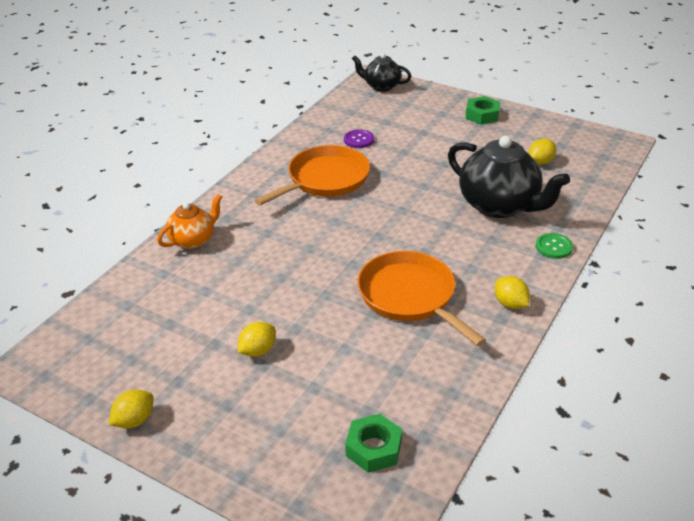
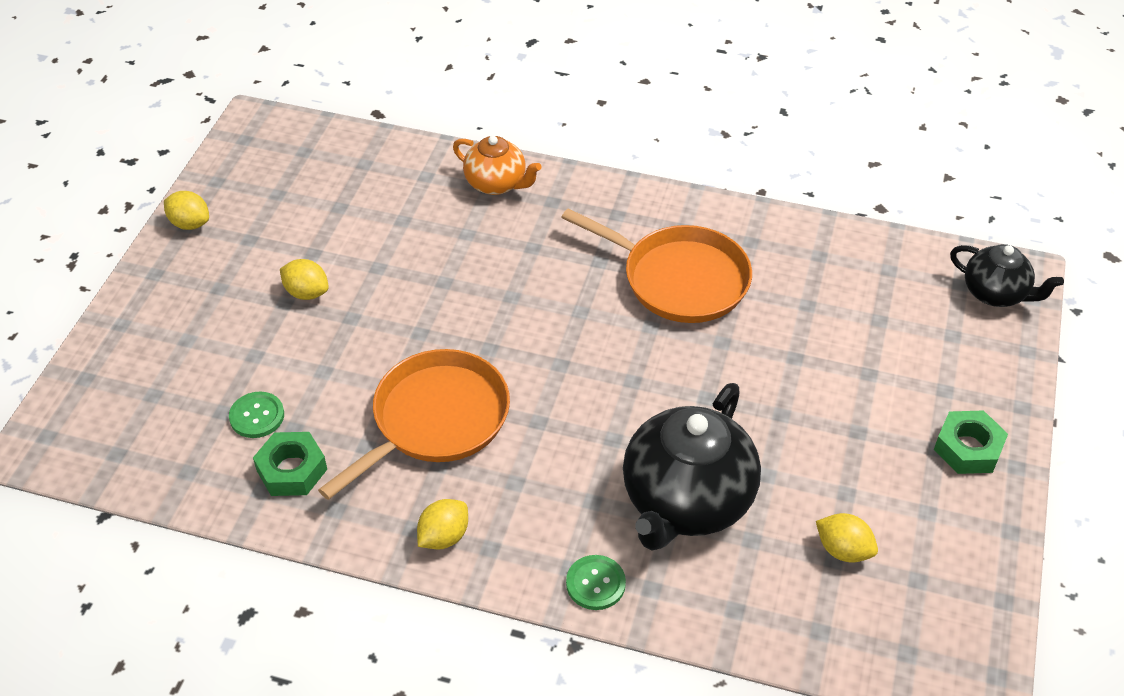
camera: 75 degrees right, 10 degrees up
purple button [344,129,374,148] -> none
green nut [345,414,402,473] -> green nut moved to [253,432,327,496]
black teapot [352,53,411,92] -> black teapot turned 120 degrees clockwise [950,244,1064,307]
none -> green button [229,392,284,438]

